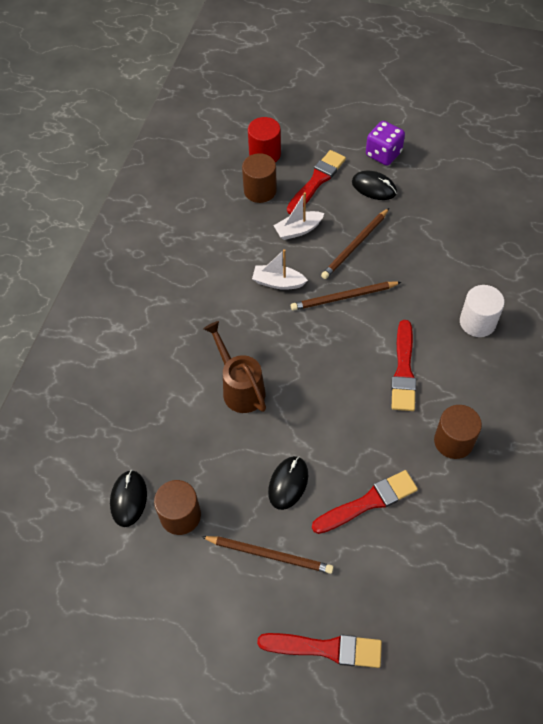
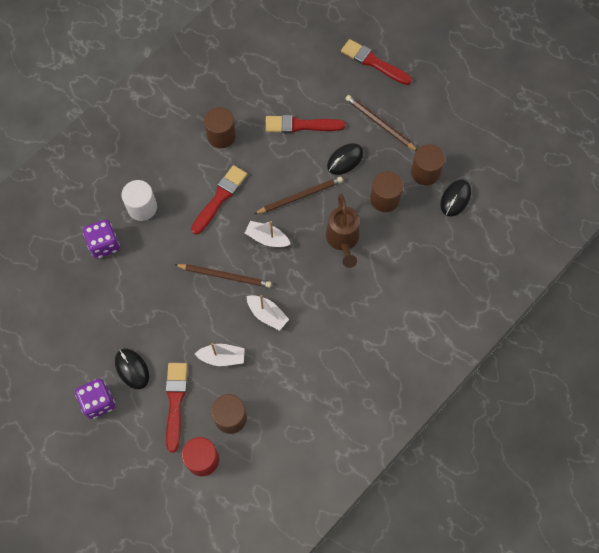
camera: 155 degrees left, 10 degrees up
red brush [287,150,346,214] -> red brush turned 120 degrees clockwise [166,363,188,453]
brown pencil [321,208,389,279] -> brown pencil moved to [254,177,343,214]
none -> purple dice [83,220,120,259]
none -> white boat [245,221,291,247]
none -> brown cylinder [370,171,403,212]

